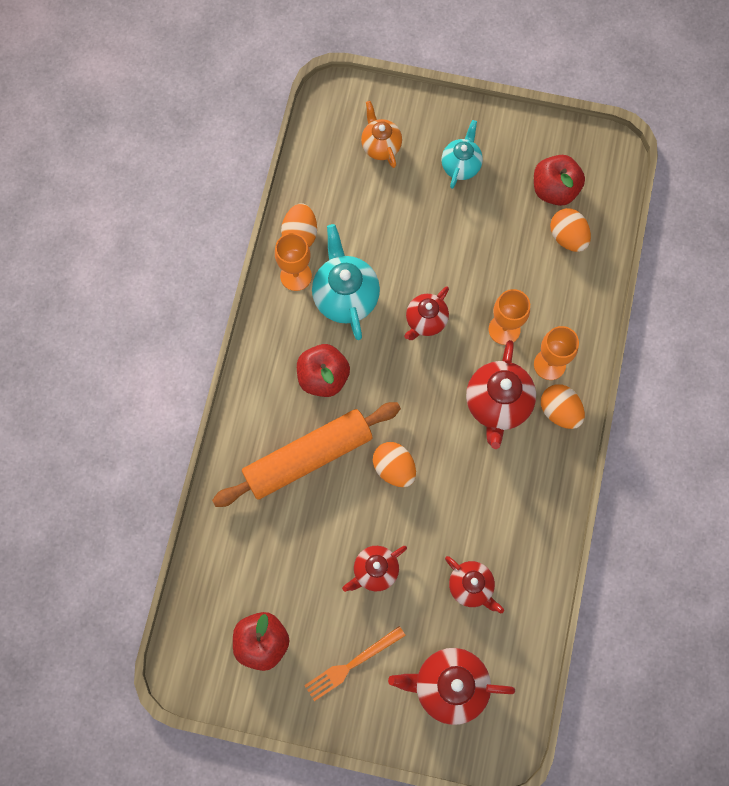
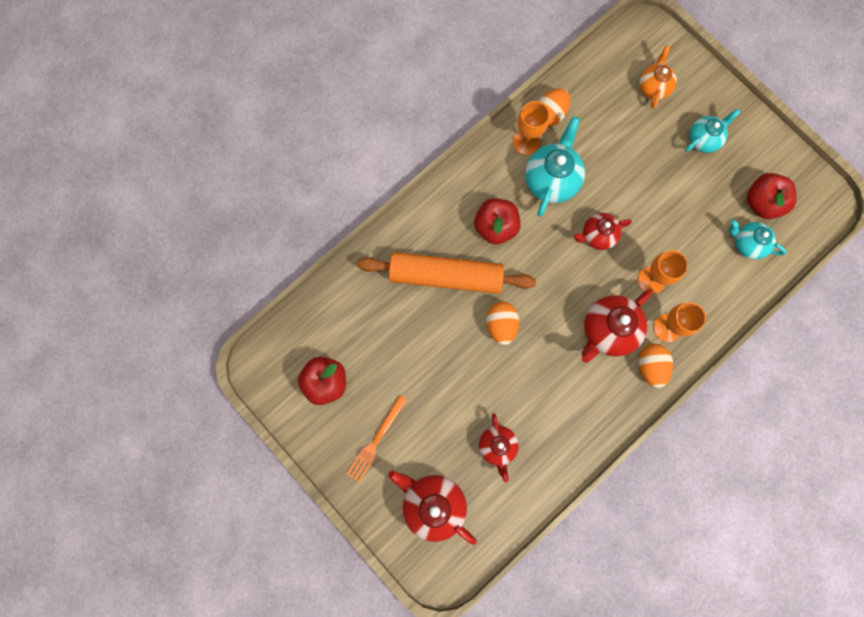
camera: 35 degrees right, 5 degrees up
orange fork [304,626,406,701] -> orange fork turned 60 degrees counterclockwise [347,395,407,483]
red teapot [342,546,407,592] -> none
orange egg [550,208,591,252] -> turquoise teapot [729,220,786,259]

